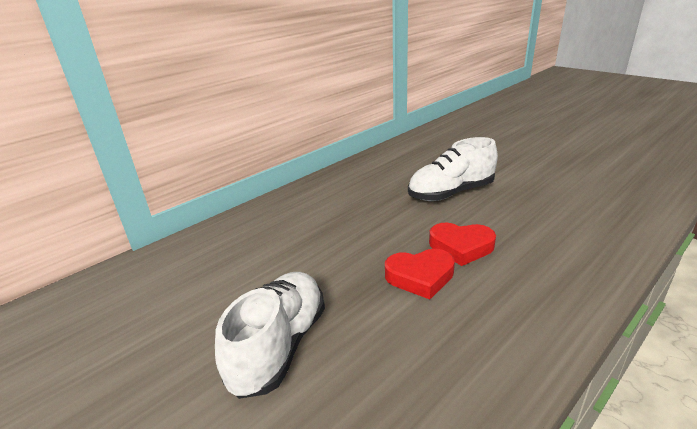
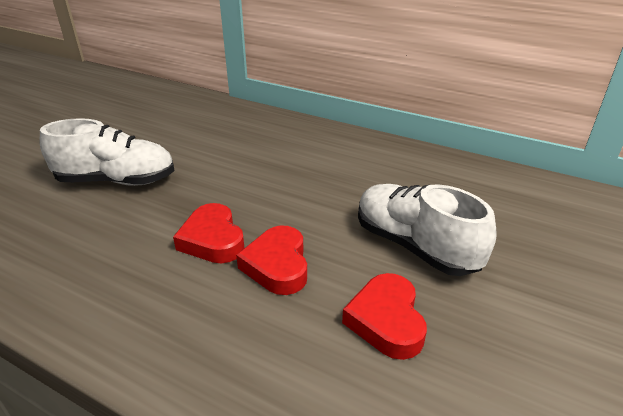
camera: 70 degrees right, 5 degrees up
none -> red heart [342,273,427,360]

